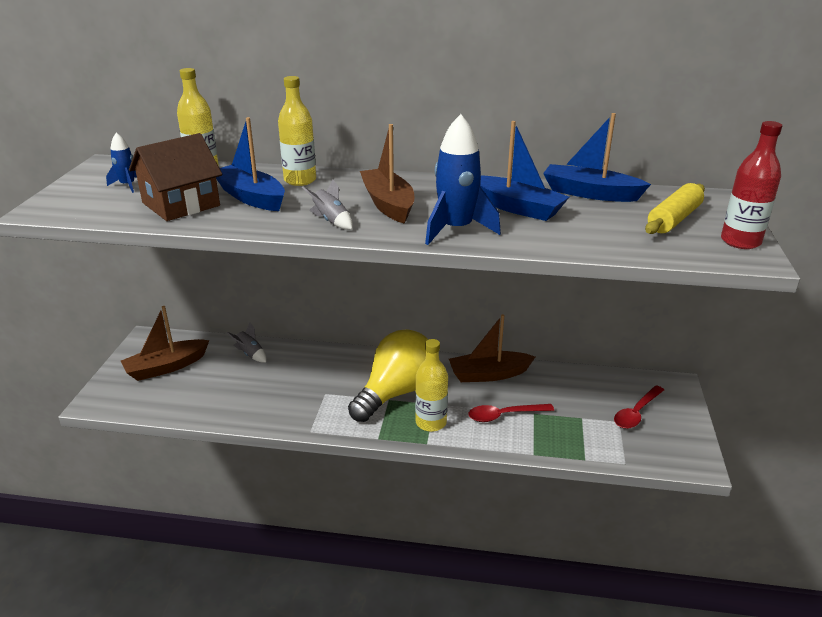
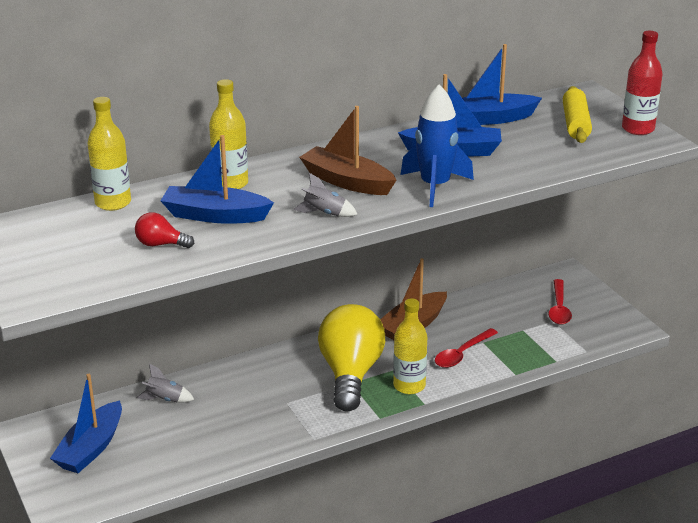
camera: 35 degrees left, 0 degrees up
blue rocket [106,132,137,193] -> none
brown boat [121,306,209,381] -> blue boat [50,374,122,473]
brown house [129,133,222,221] -> red light bulb [135,212,194,248]

